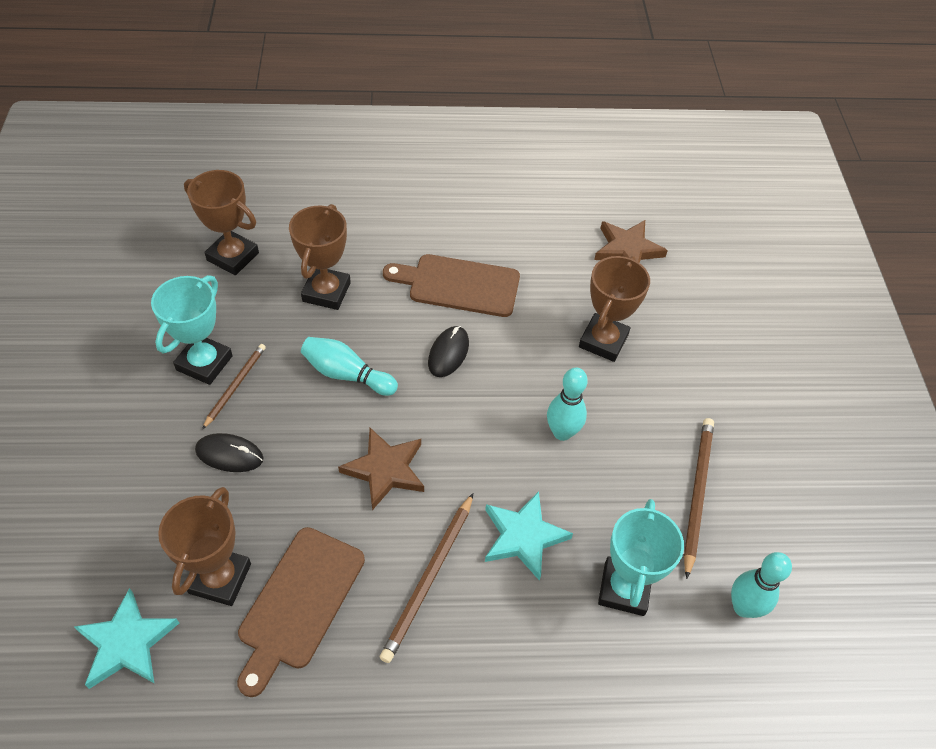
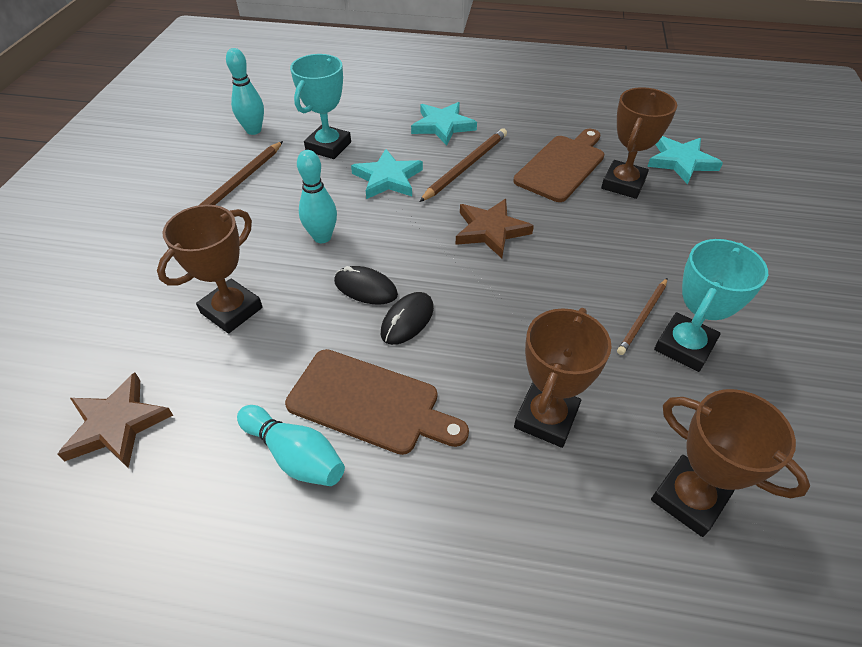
camera: 165 degrees left, 5 degrees down
black mouse [195,433,264,472] -> black mouse moved to [334,266,398,305]
turquoise bowling pin [301,337,398,396] -> turquoise bowling pin moved to [237,405,345,486]
none -> turquoise star [411,102,477,145]

